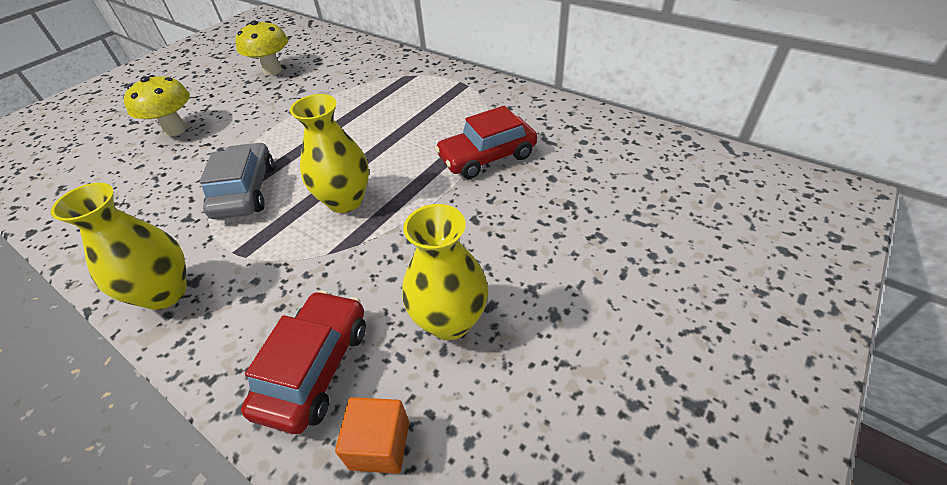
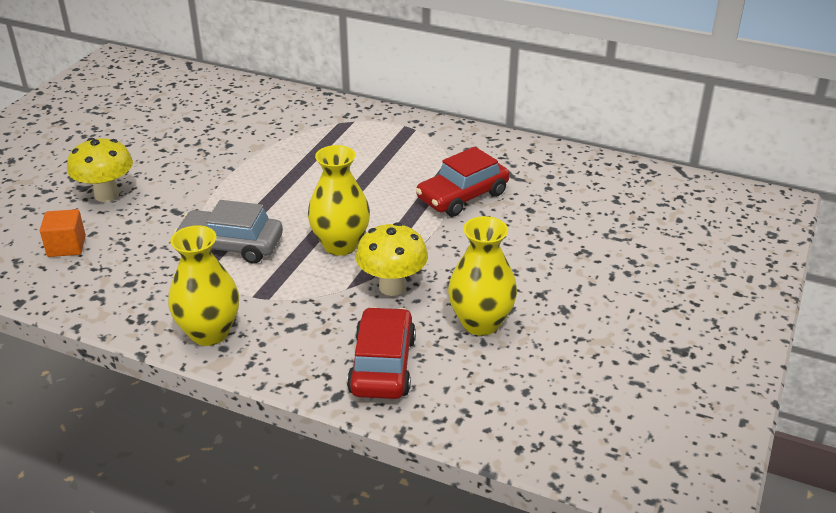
camera: 15 degrees left, 10 degrees down
grey car [199,142,274,219] -> grey car turned 60 degrees counterclockwise [174,200,283,264]
yellow mushroom [235,20,288,76] -> yellow mushroom moved to [356,222,428,296]
orange cube [335,397,409,474] -> orange cube moved to [40,209,86,257]

